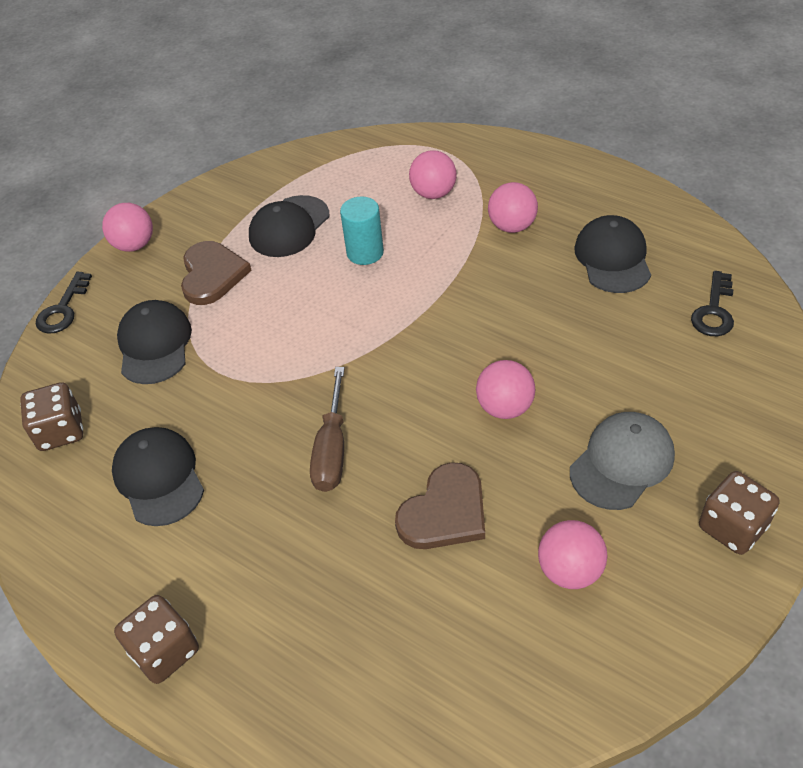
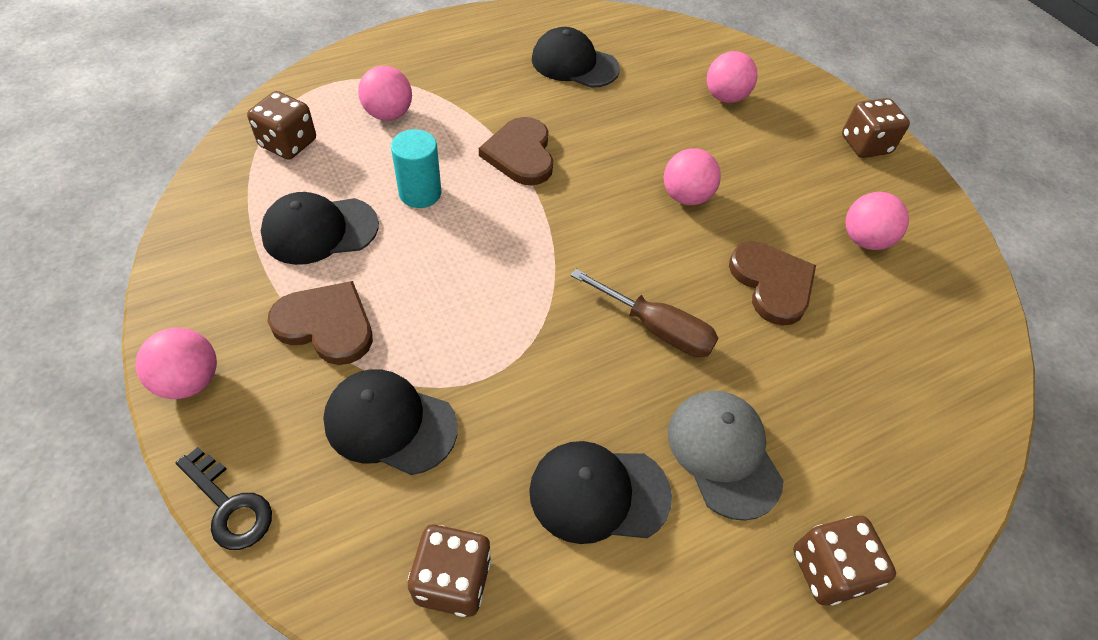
camera: 70 degrees left, 5 degrees up
black cap [249,195,329,257] -> black cap turned 105 degrees clockwise [261,192,379,265]
pink ball [488,182,538,233] -> pink ball moved to [707,51,757,103]
grey cap [570,412,675,510] -> grey cap moved to [668,391,784,521]
black key [691,271,734,336] -> none
none -> brown dice [247,91,316,160]
none -> brown heart [479,117,553,185]

